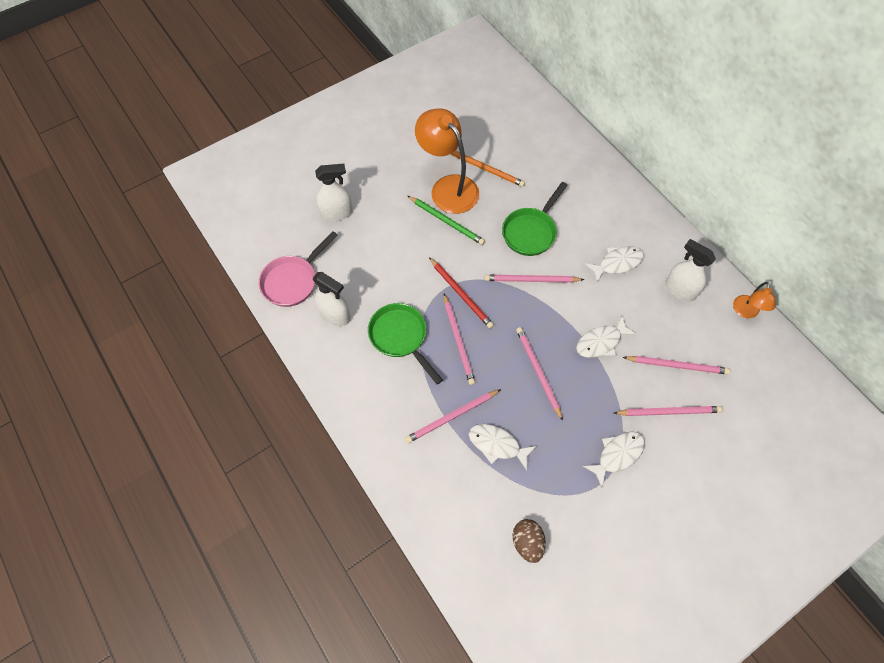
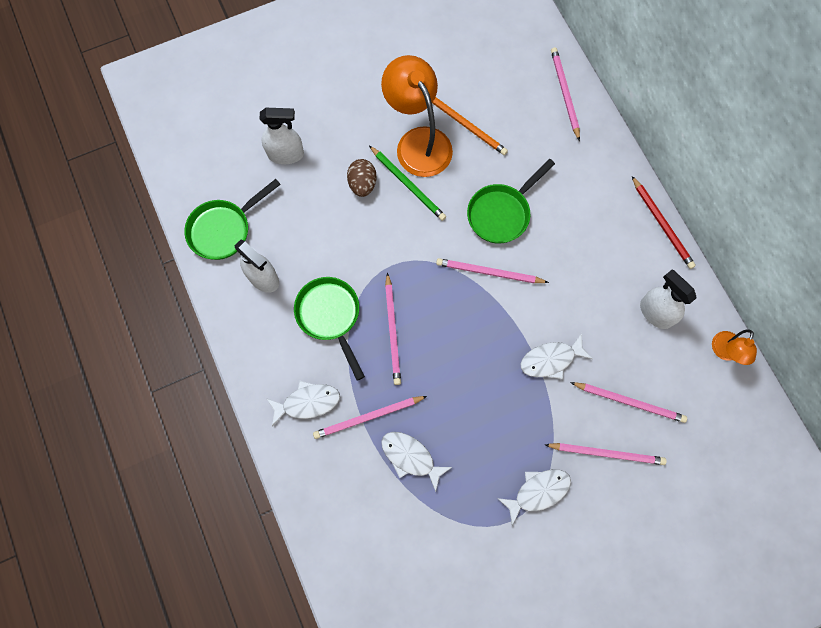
camera: 10 degrees right, 10 degrees up
pink pan [259,231,338,307] -> green pan [184,179,281,260]
red pencil [429,257,494,328] -> red pencil moved to [632,176,696,269]
brown egg [513,519,546,563] -> brown egg moved to [347,159,377,197]
pink pencil [516,327,563,421] -> pink pencil moved to [551,47,580,141]
white fish [585,246,644,283] -> white fish moved to [266,381,340,426]

